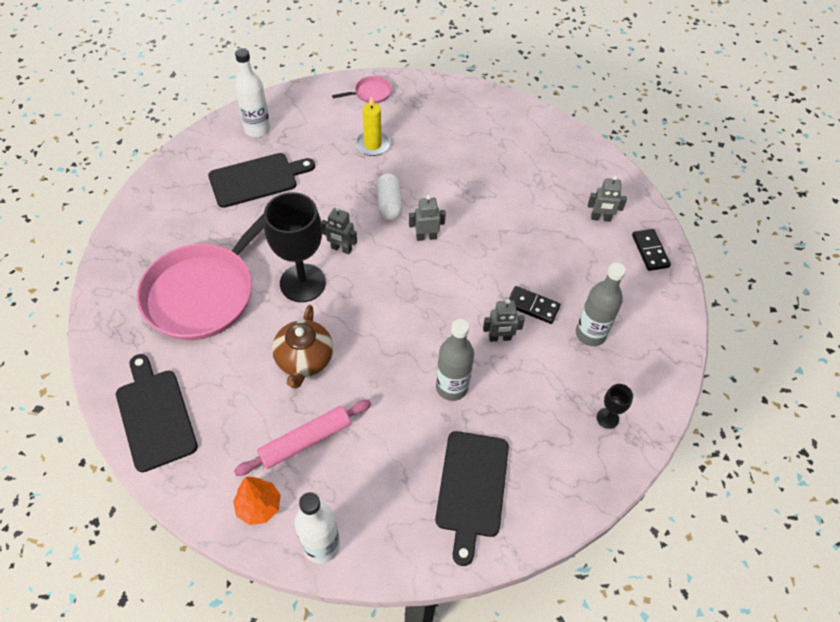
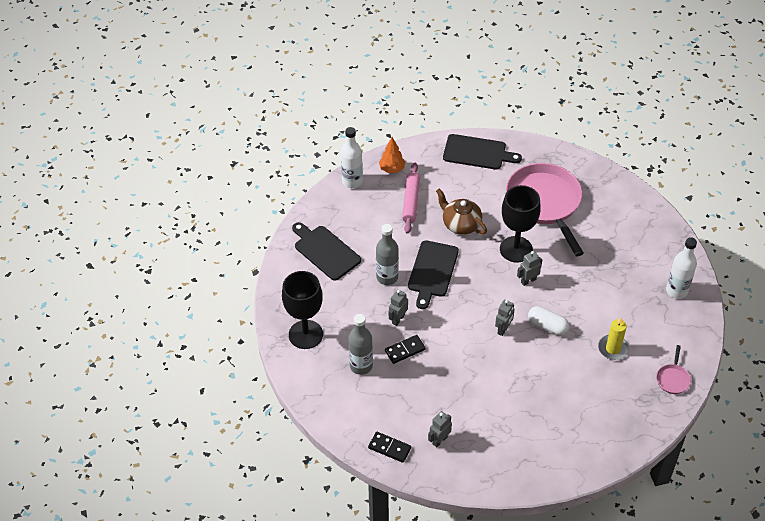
camera: 130 degrees right, 5 degrees down
black cutting board [208,153,315,208] -> black cutting board moved to [408,240,459,309]
black goblet [597,384,633,429] -> black goblet [282,271,323,349], size x2.25

